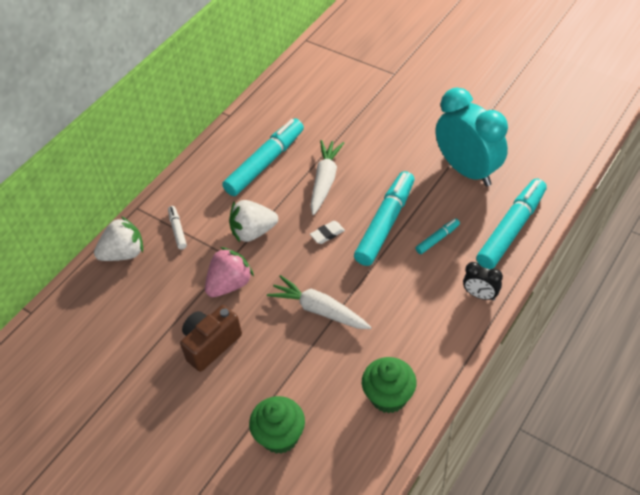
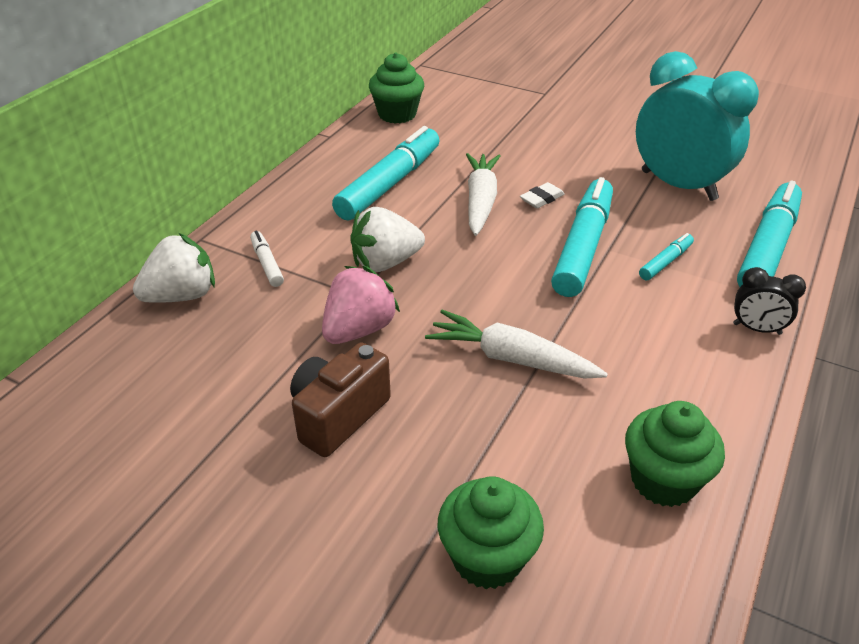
camera: 10 degrees left, 10 degrees down
white eraser [310,221,345,244] -> white eraser moved to [520,182,565,208]
none -> green cupcake [369,53,424,124]

